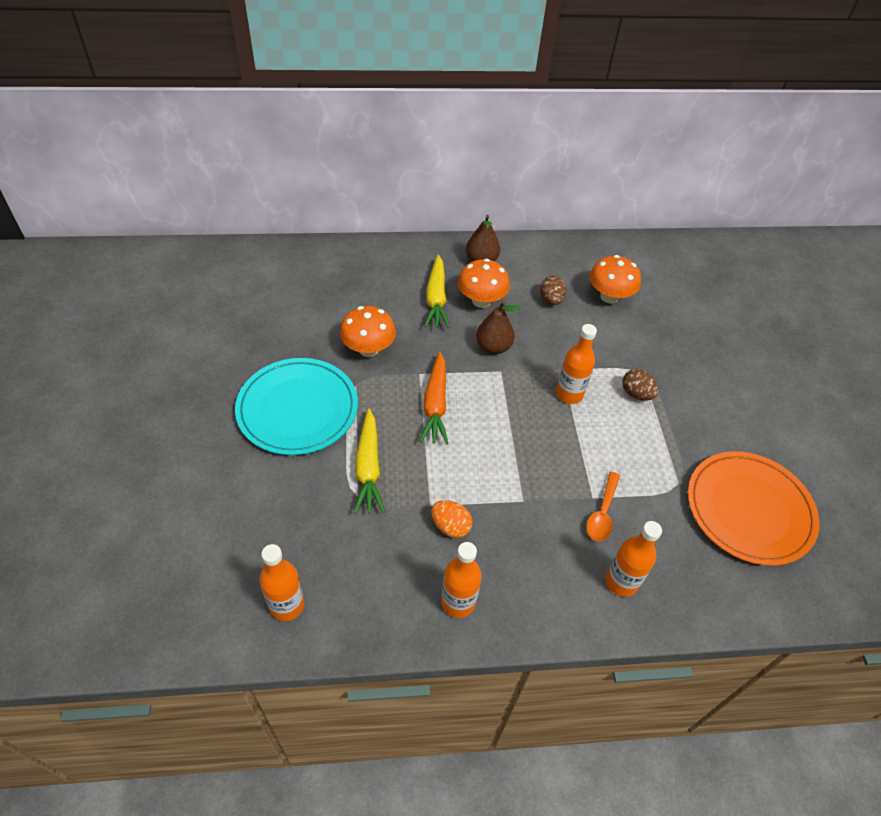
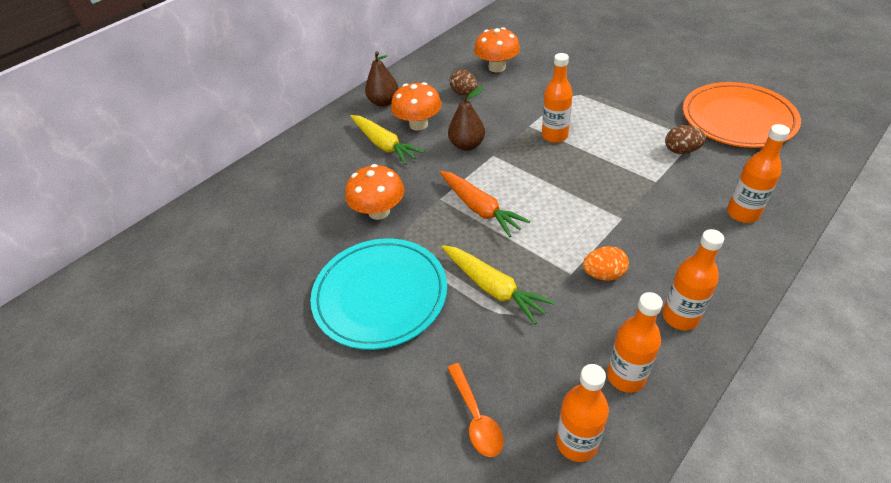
camera: 35 degrees left, 5 degrees down
orange spoon [586,472,620,541] -> orange spoon moved to [447,363,504,457]
brown egg [622,369,659,401] -> brown egg moved to [665,125,706,154]
none -> orange bottle [607,292,663,393]

